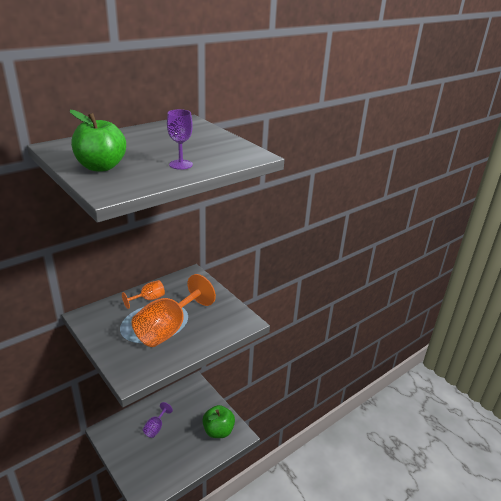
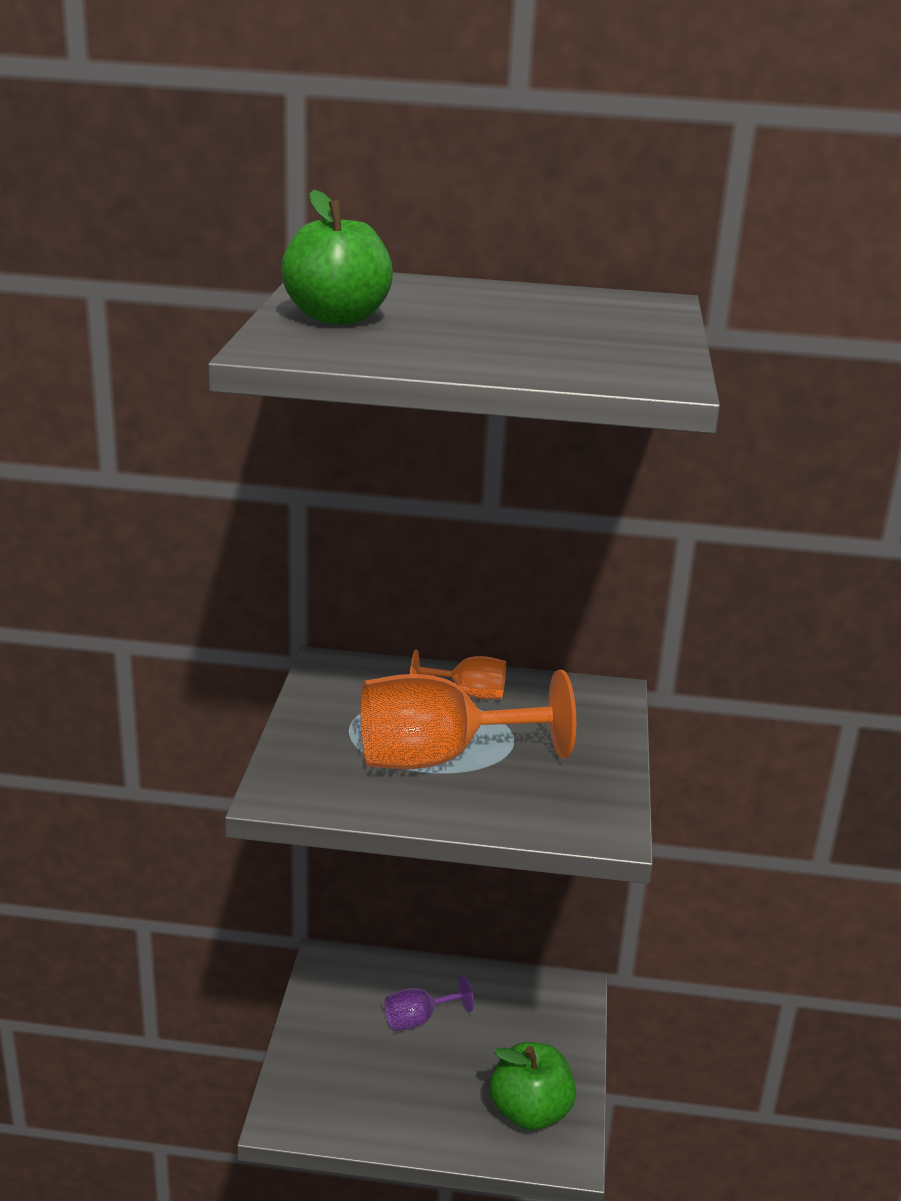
camera: 45 degrees right, 5 degrees down
purple goblet [167,109,193,170] -> none

